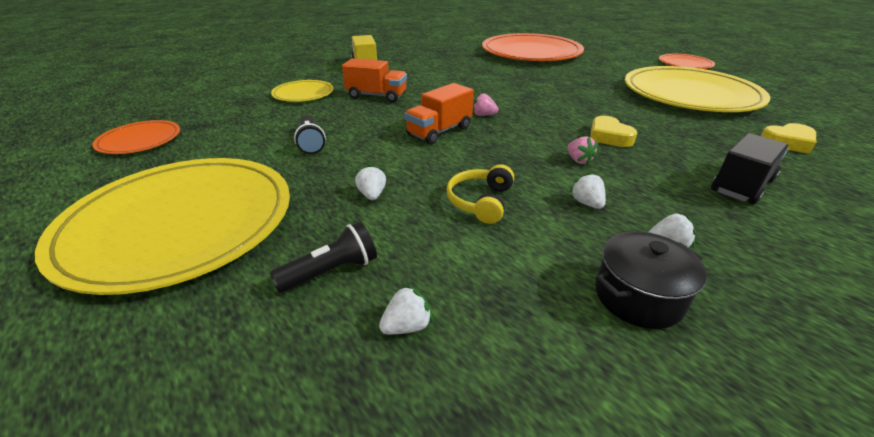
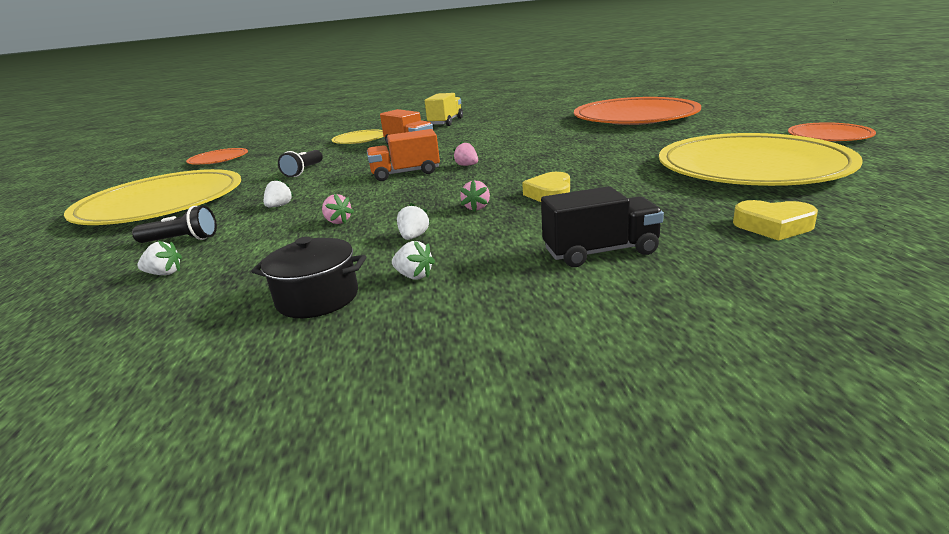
camera: 35 degrees right, 10 degrees down
yellow headphones [446,164,514,224] -> pink strawberry [322,193,354,224]

